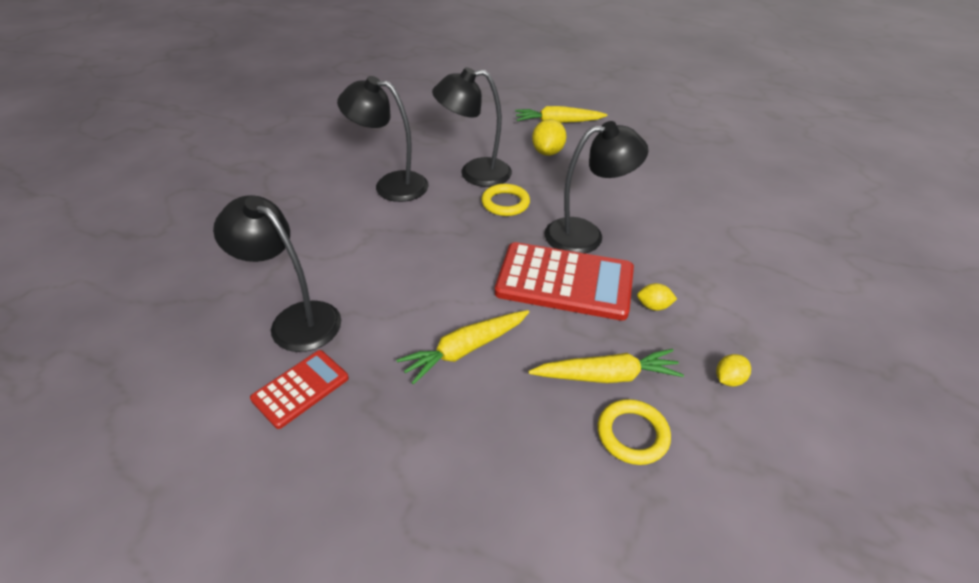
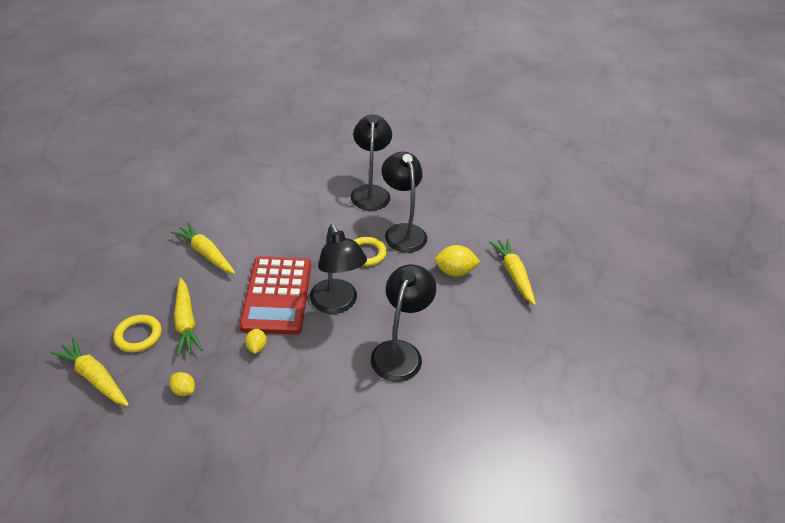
camera: 75 degrees right, 0 degrees up
black lamp [213,195,341,352] -> black lamp moved to [371,264,436,382]
red calculator [250,350,349,429] -> none
none -> yellow carrot [51,337,129,406]

